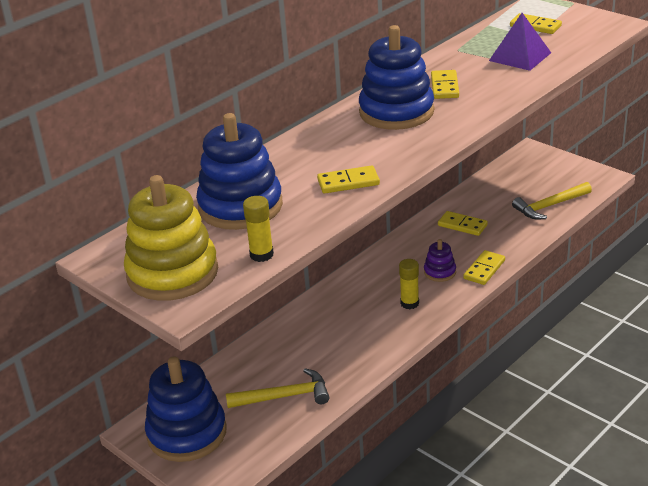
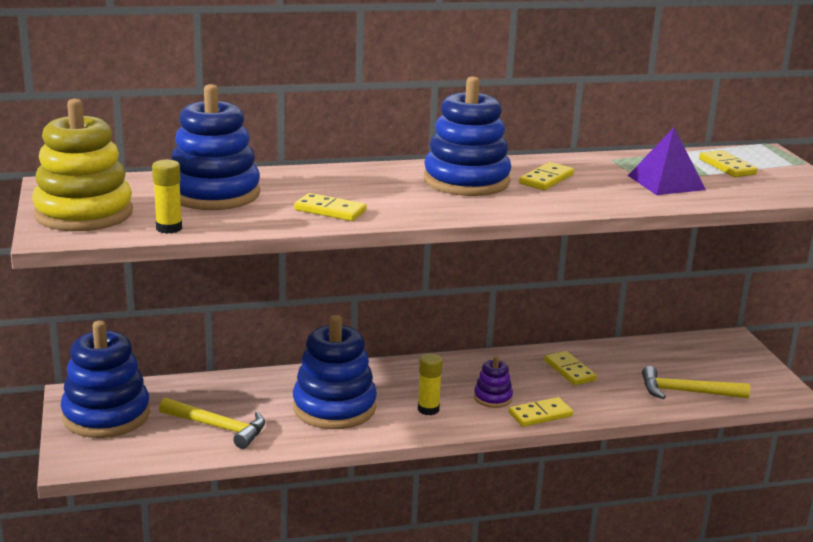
camera: 30 degrees right, 10 degrees down
none -> blue stacking toy [293,315,377,429]

